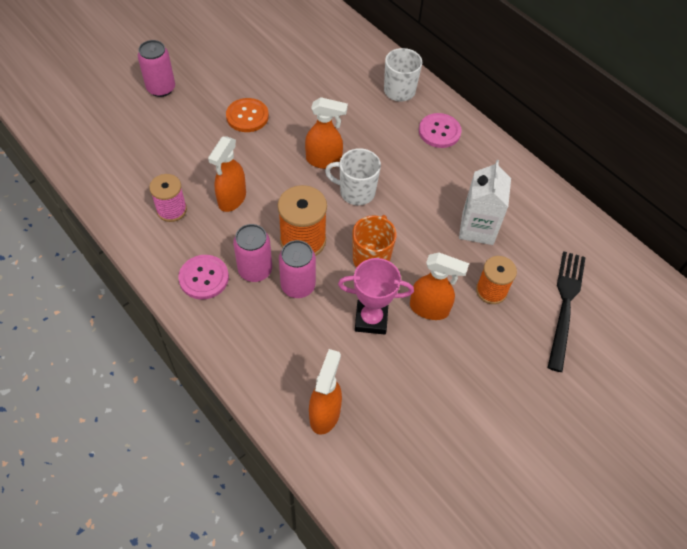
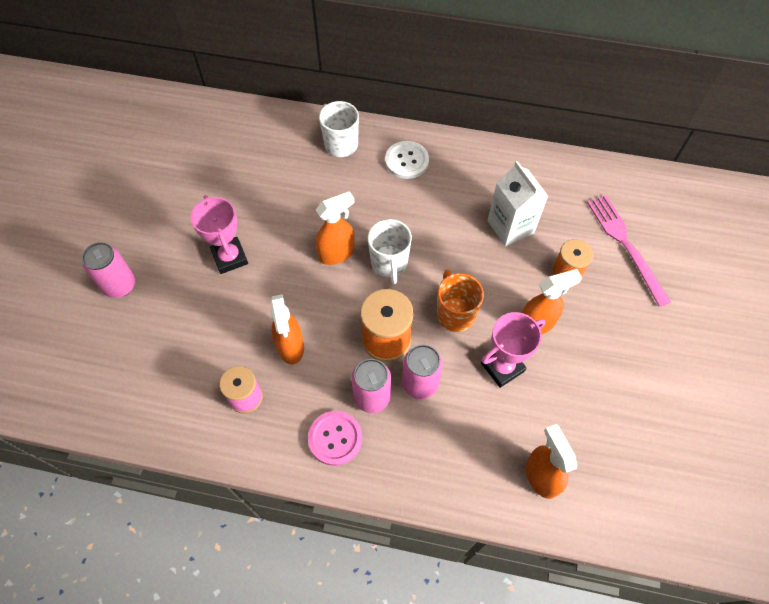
camera: 35 degrees left, 5 degrees up
orange button [226,98,269,132] -> pink trophy [190,195,248,274]
white mug [325,148,381,205] -> white mug turned 75 degrees counterclockwise [368,219,412,284]
pink button [419,113,462,148] -> white button [385,141,429,179]
black fork [548,251,586,372] -> pink fork [587,195,671,307]

